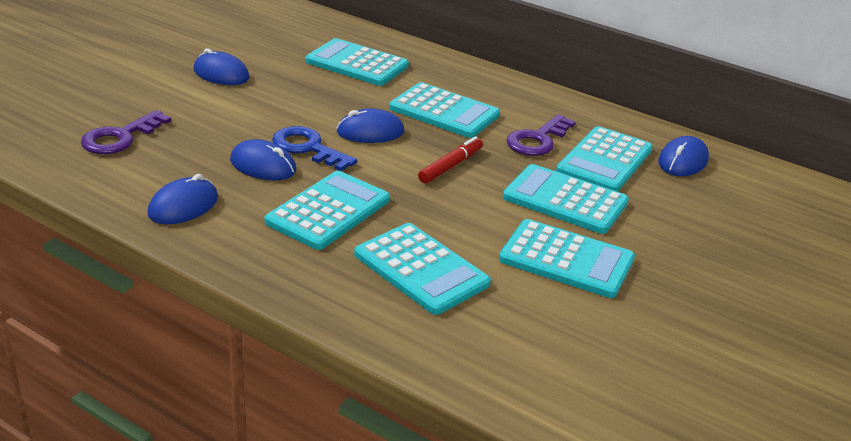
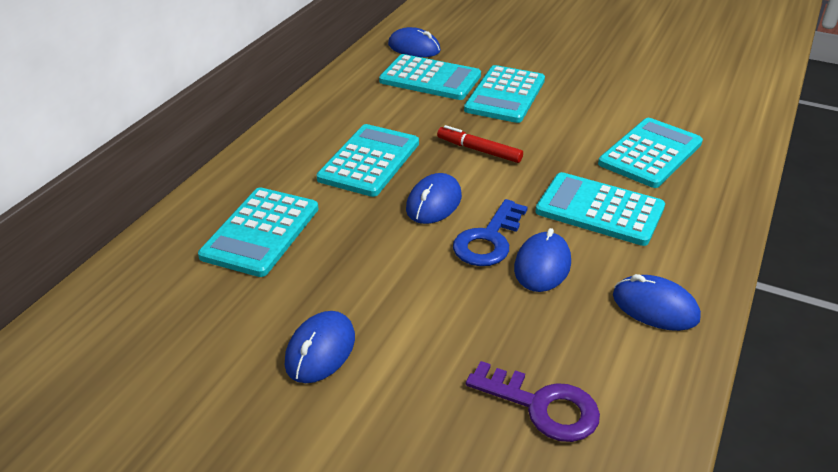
camera: 95 degrees left, 5 degrees up
blue mouse [336,108,404,143] -> blue mouse turned 45 degrees clockwise [406,173,462,224]
turquoise calculator [499,219,635,298] -> none
purple key [506,114,576,156] -> none

